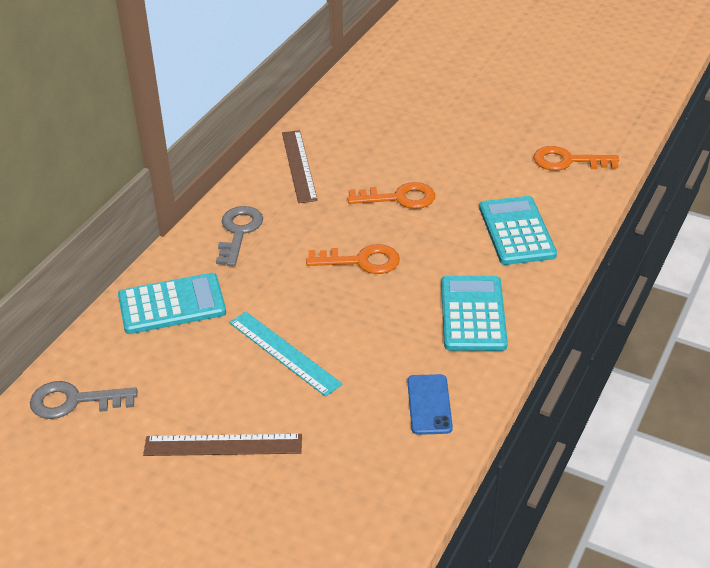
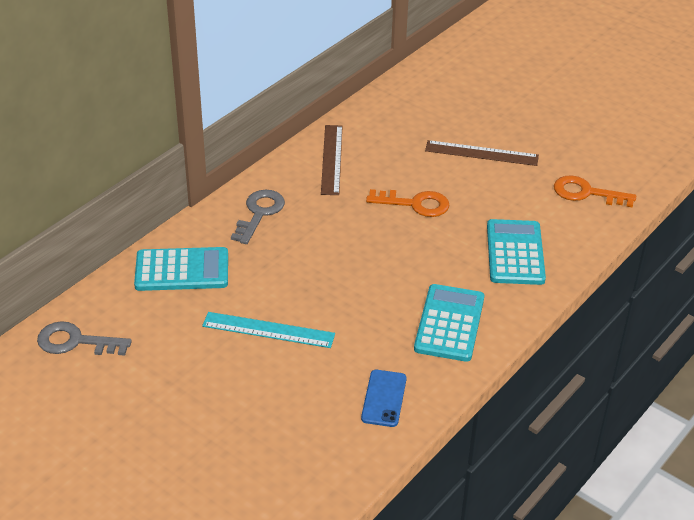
camera: 10 degrees right, 0 degrees up
brown ruler [143,434,302,456] -> brown ruler moved to [425,140,539,166]
turquoise ruler [229,312,342,397] -> turquoise ruler turned 45 degrees counterclockwise [202,312,335,348]
orange key [306,244,400,274] -> none

